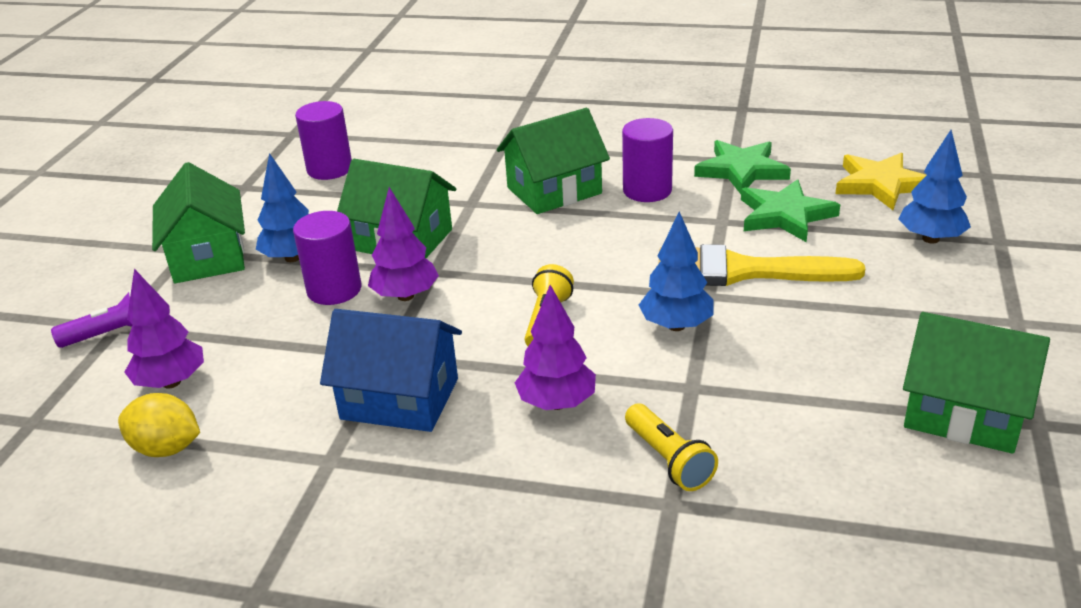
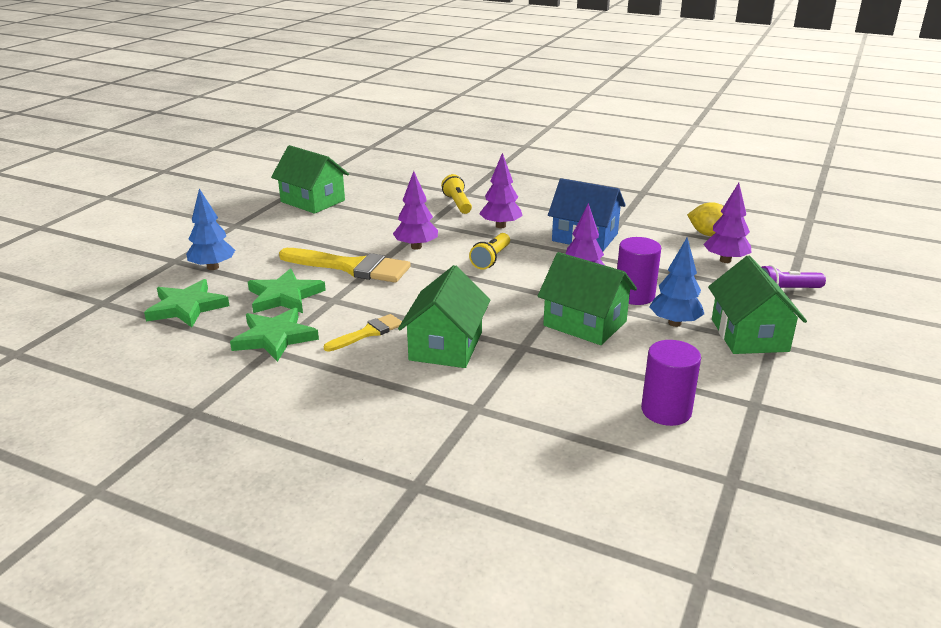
camera: 170 degrees left, 5 degrees down
green house [497,108,610,214] -> green house turned 60 degrees counterclockwise [398,265,490,368]
purple cylinder [622,118,673,202] -> yellow brush [324,314,402,352]
blue tree [639,211,713,331] -> purple tree [393,171,438,250]
yellow star [835,153,926,210] -> green star [144,279,230,327]

